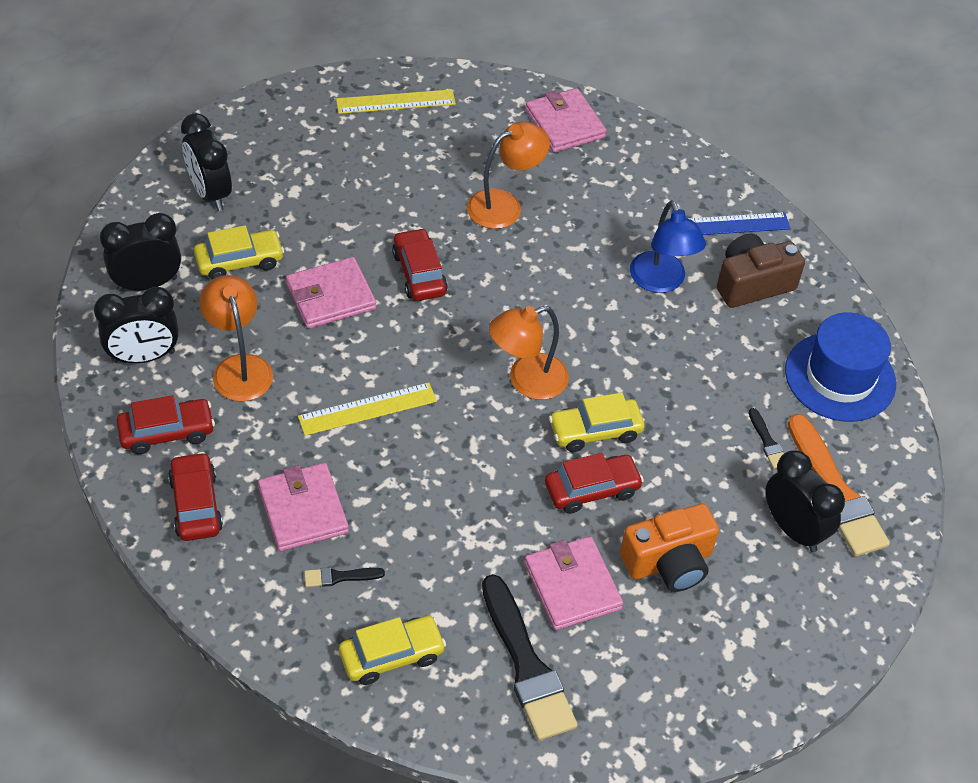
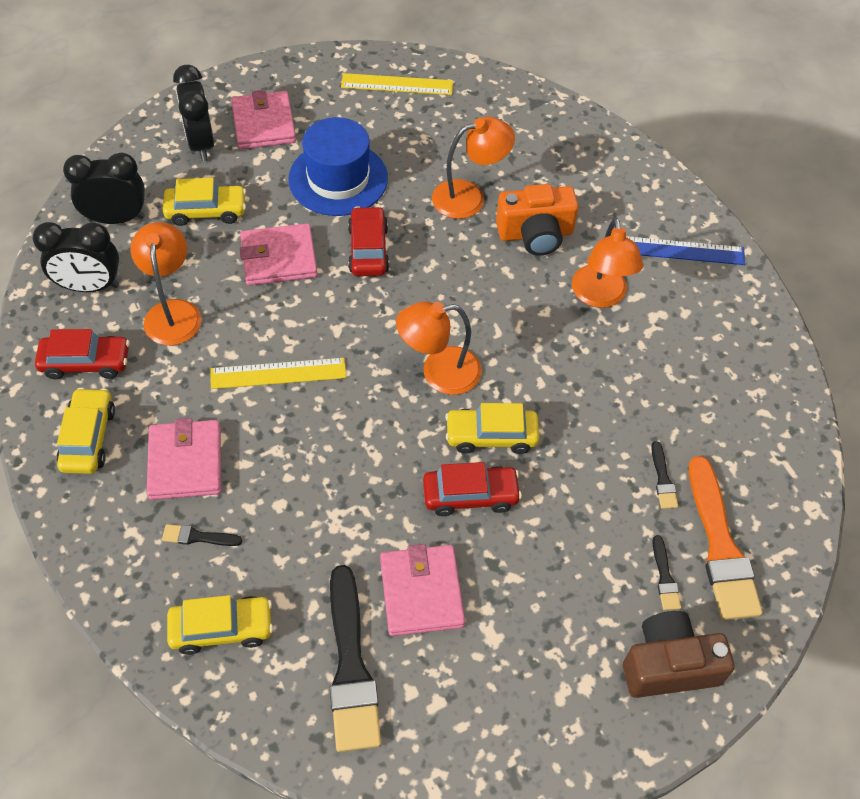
camera: 15 degrees right, 5 degrees up
red car [168,452,223,541] -> yellow car [56,388,115,474]
pink wallet [525,88,607,152] -> pink wallet moved to [231,90,296,149]
orange camera [620,504,719,592] -> orange camera moved to [496,184,579,255]
blue lamp [630,200,706,293] -> orange lamp [572,218,643,308]
brown camera [717,234,805,308] -> brown camera moved to [623,611,735,698]
black clock [766,450,845,552] -> black brush [652,535,681,610]
blue hat [785,312,896,422] -> blue hat moved to [288,117,388,216]

